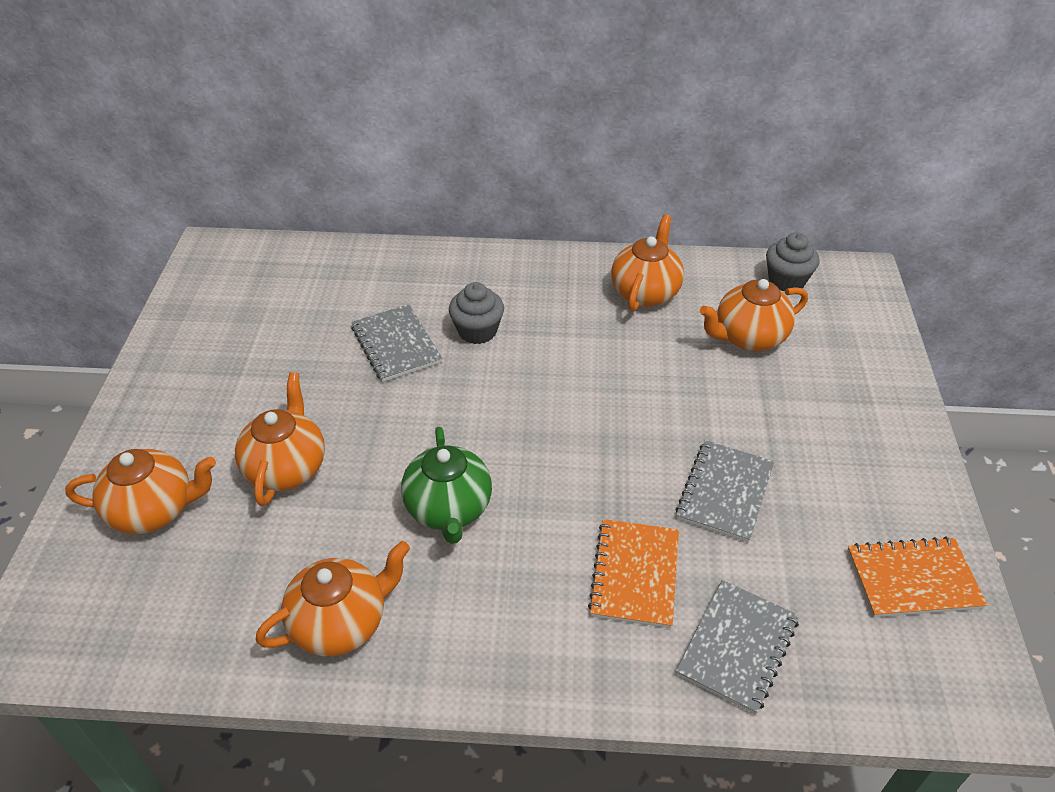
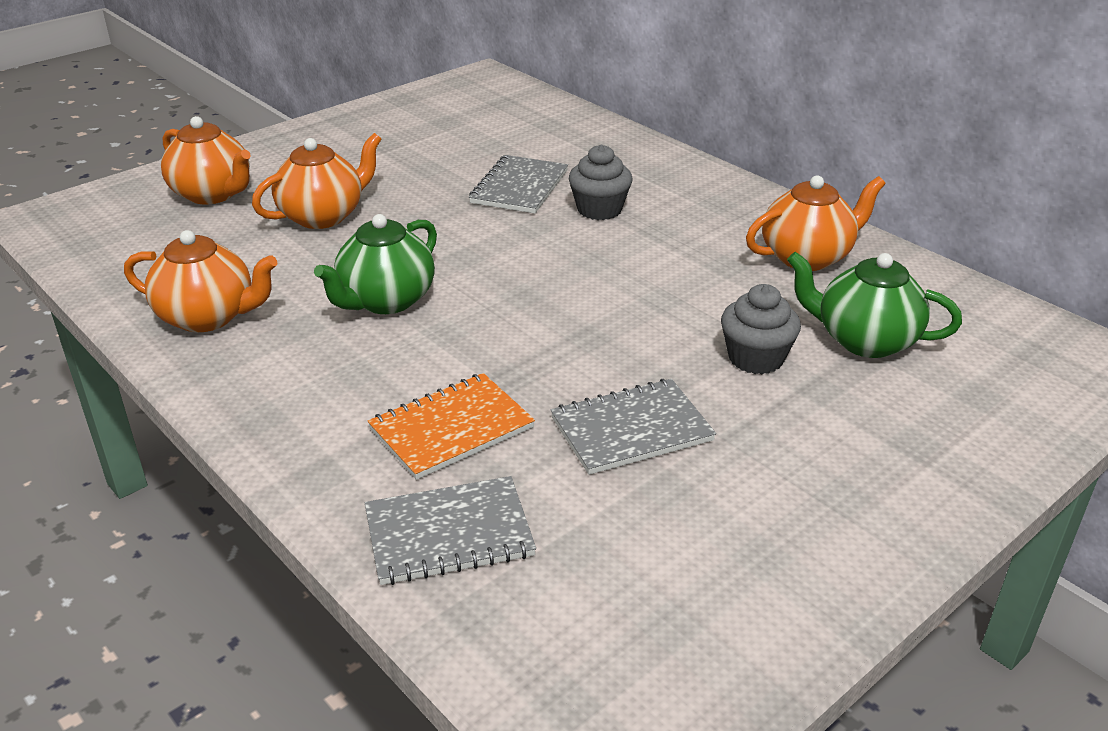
camera: 45 degrees right, 10 degrees down
orange teapot [700,279,808,351] -> green teapot [787,252,962,358]
grey cupcake [766,232,820,291] -> grey cupcake moved to [721,284,801,374]
orange notebook [847,536,987,618] -> none

